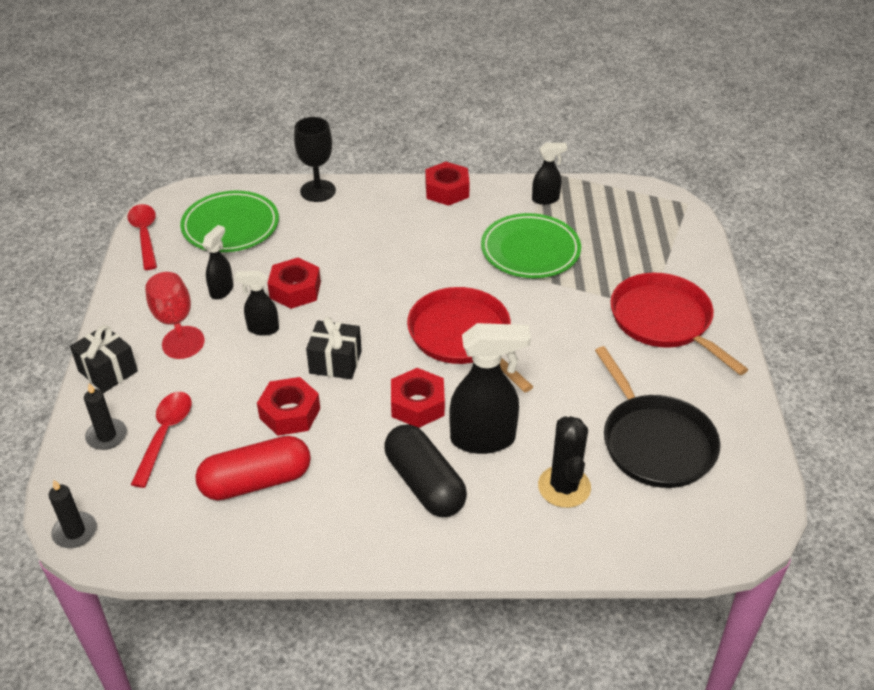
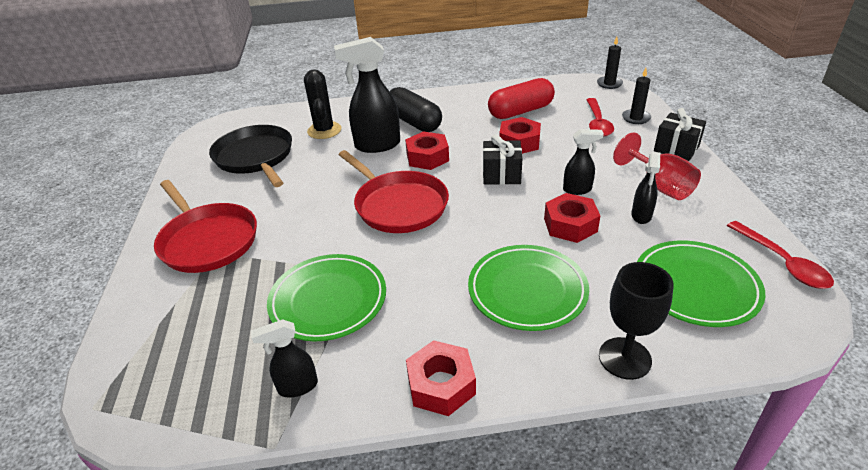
camera: 175 degrees right, 5 degrees down
none -> green plate [468,245,589,331]

